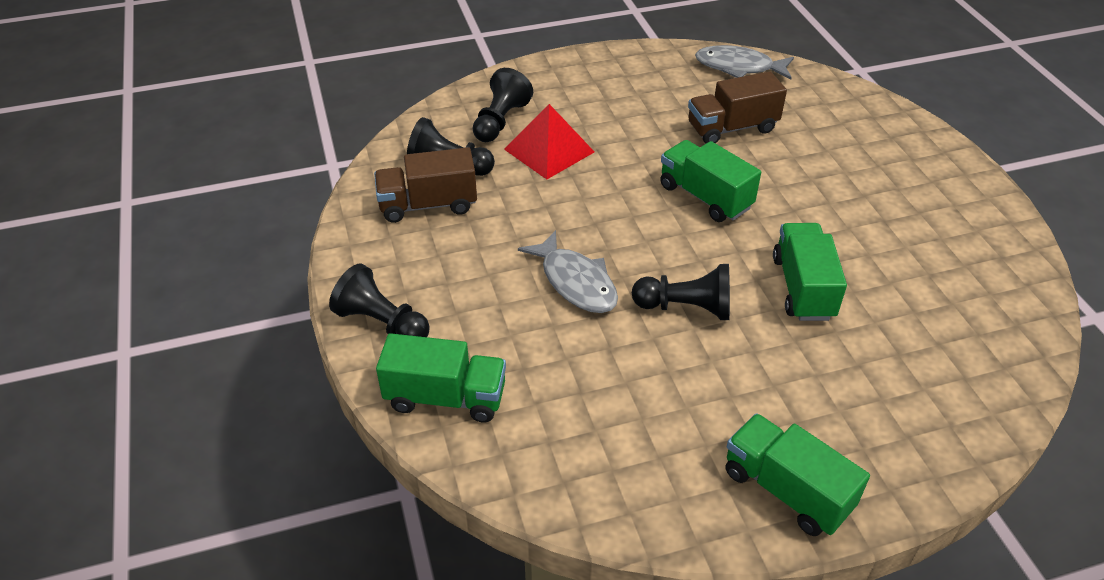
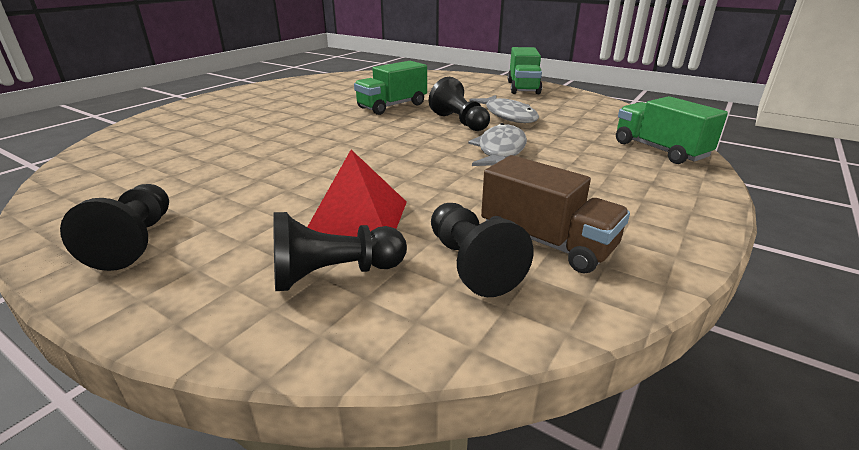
camera: 130 degrees left, 15 degrees down
black pawn [329,263,430,337] -> black pawn moved to [60,184,169,271]
green truck [660,140,761,222] -> none
brown truck [688,71,787,144] -> none
grey fish [695,45,794,79] -> grey fish moved to [469,95,539,123]

